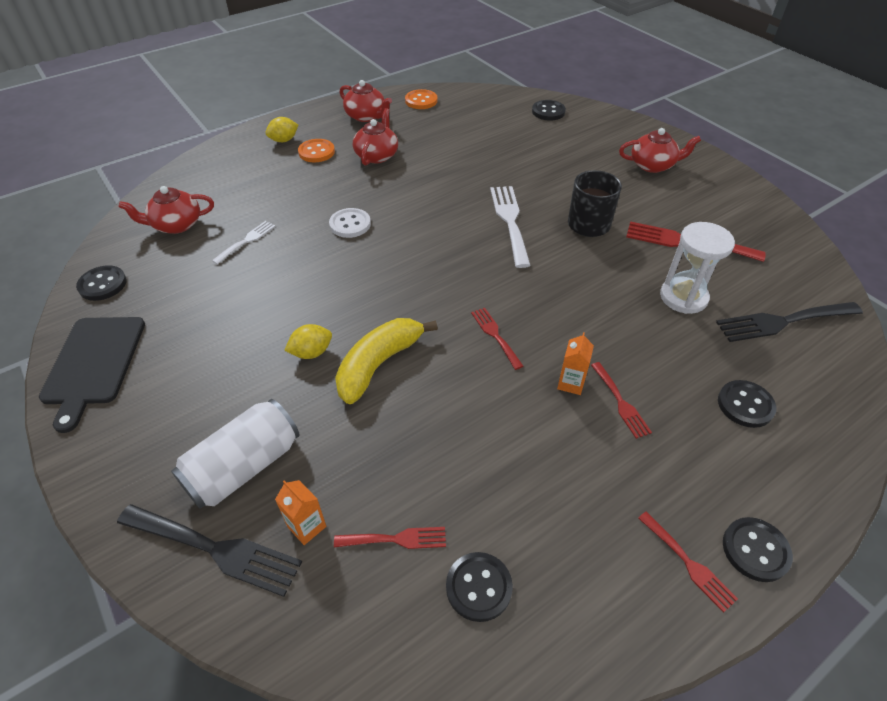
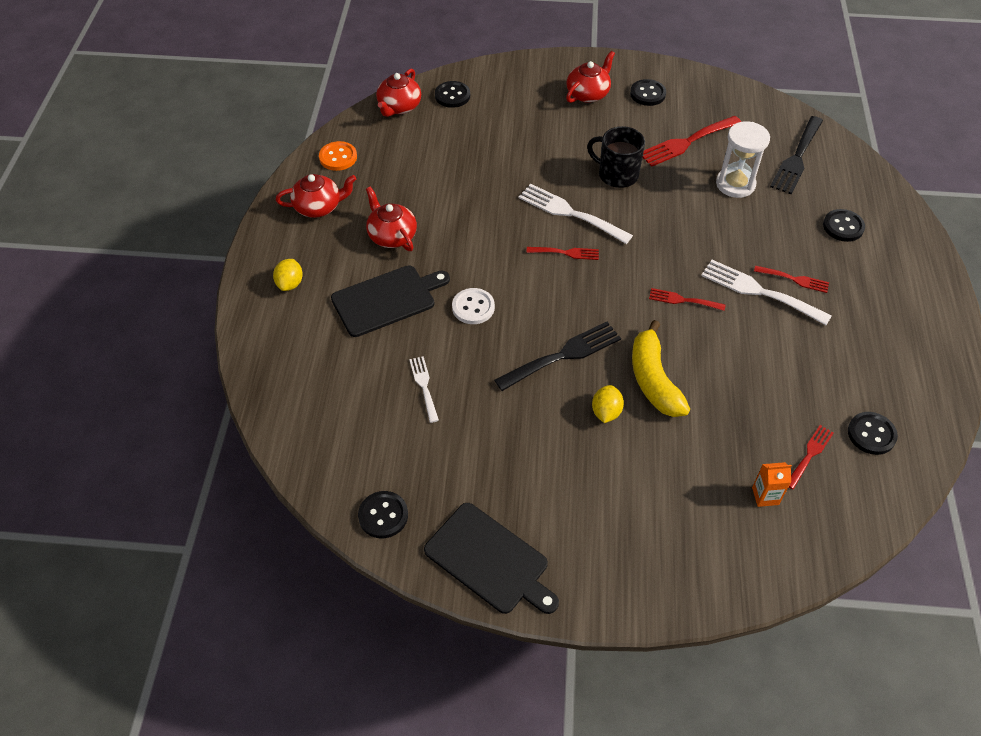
camera: 50 degrees left, 5 degrees up
black fork [117,504,302,597] -> black fork moved to [494,322,621,391]
red teapot [119,186,214,234] -> red teapot moved to [376,69,421,117]
white can [171,399,300,509] -> none
orange button [298,139,335,162] -> none
orange carton [557,332,594,395] -> white fork [701,260,832,325]
red fork [638,512,738,613] -> red fork moved to [526,247,599,260]
black button [723,517,793,582] -> black button moved to [630,79,666,106]
none -> black cutting board [331,265,450,337]

